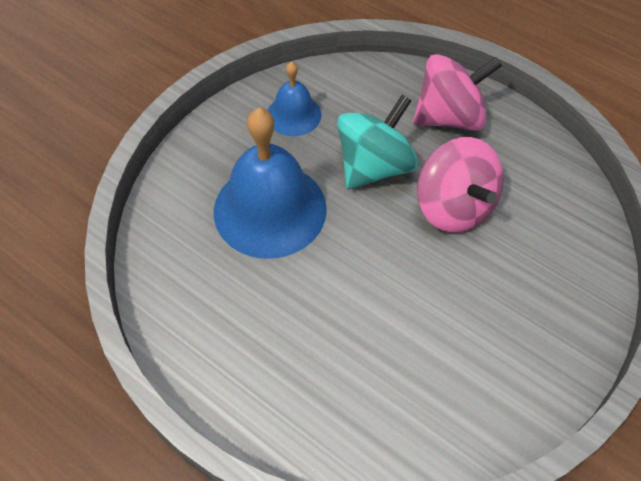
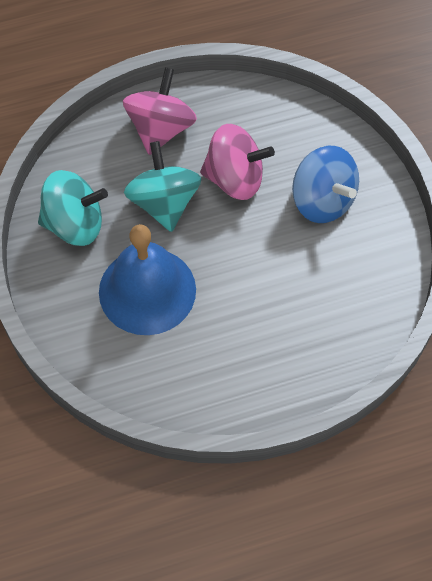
camera: 55 degrees left, 5 degrees up
blue bell [268,62,322,136] -> turquoise spinning top [38,170,108,246]
none -> blue spinning top [292,146,359,223]

